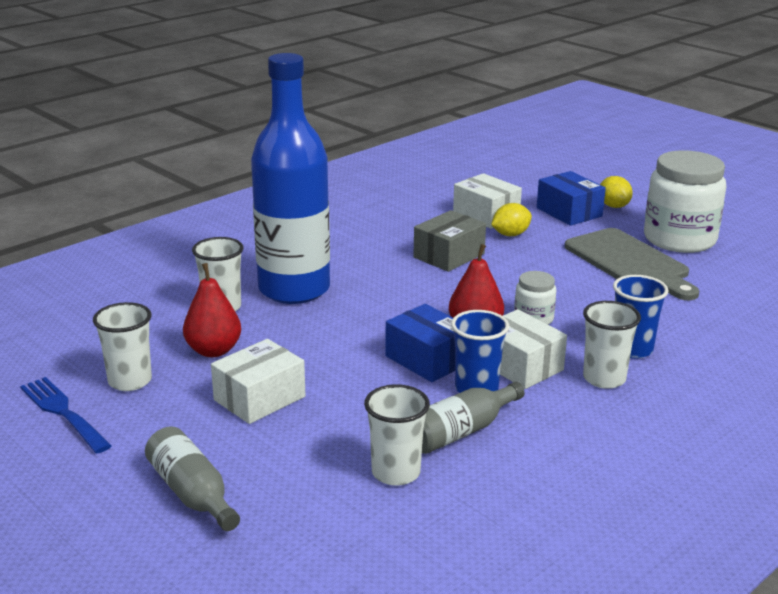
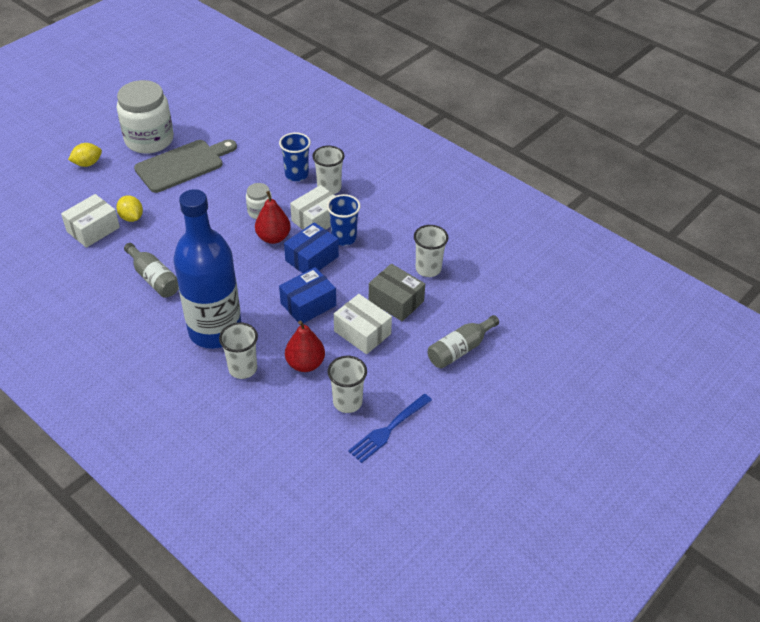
camera: 95 degrees left, 20 degrees up
grey box [413,210,486,272] -> grey box moved to [369,264,425,321]
grey bottle [422,382,525,454] -> grey bottle moved to [124,243,178,298]
blue box [537,171,606,226] -> blue box moved to [279,267,336,323]

